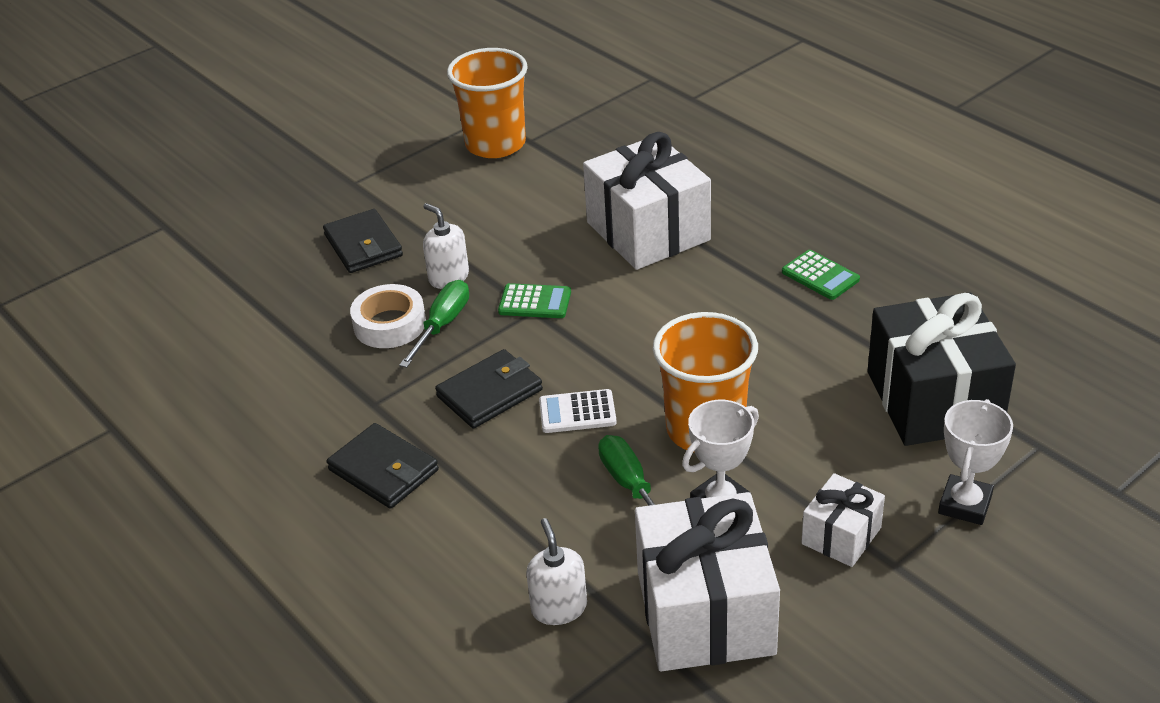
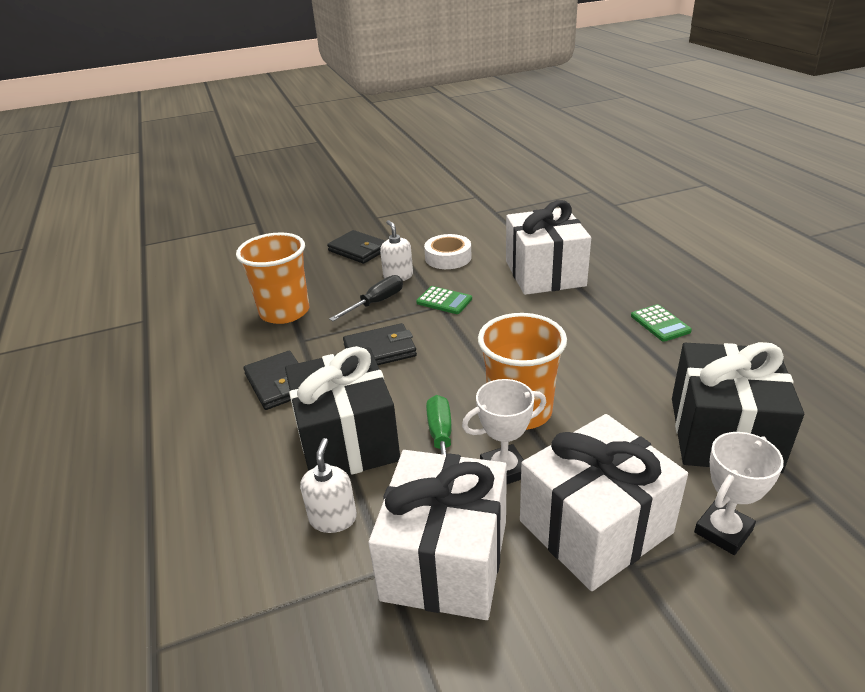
camera: 20 degrees right, 5 degrees down
black wallet [323,209,403,273] -> black wallet turned 45 degrees counterclockwise [327,230,385,264]
white tape [350,284,426,348] -> white tape moved to [424,234,471,269]
green screwdriver [399,280,469,368] -> black screwdriver [329,275,403,321]
orange cup [447,48,528,158] -> orange cup moved to [236,232,310,324]
white calculator [539,389,617,433] -> none
white gift [801,473,885,567] -> white gift [520,414,688,591], size x1.96
none -> black gift [285,346,400,475]

